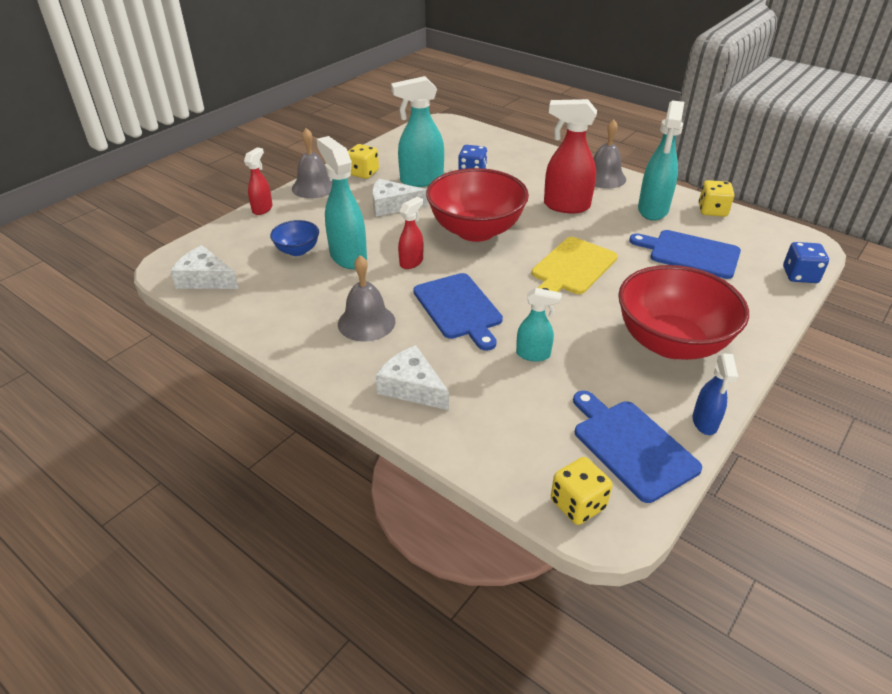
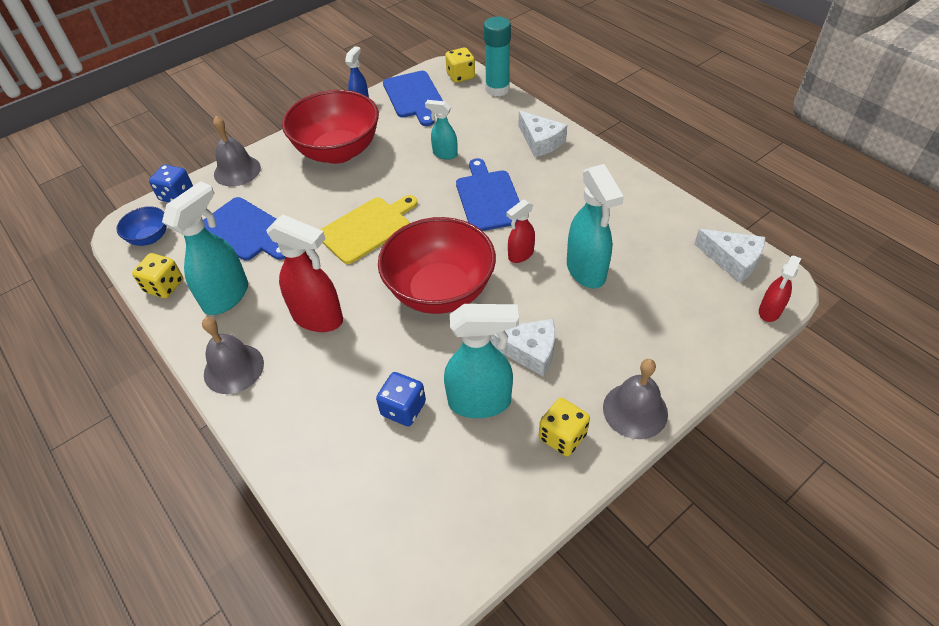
camera: 165 degrees left, 10 degrees up
red spray bottle [244,147,272,215] -> red spray bottle moved to [759,255,802,322]
blue bowl [270,220,319,256] -> blue bowl moved to [116,206,167,246]
grey bell [338,255,395,342] -> grey bell moved to [213,116,261,187]
none -> turquoise glue stick [484,16,511,97]

